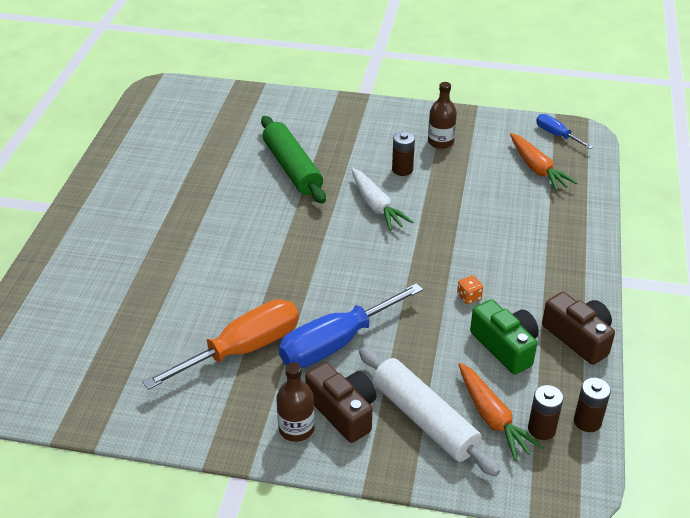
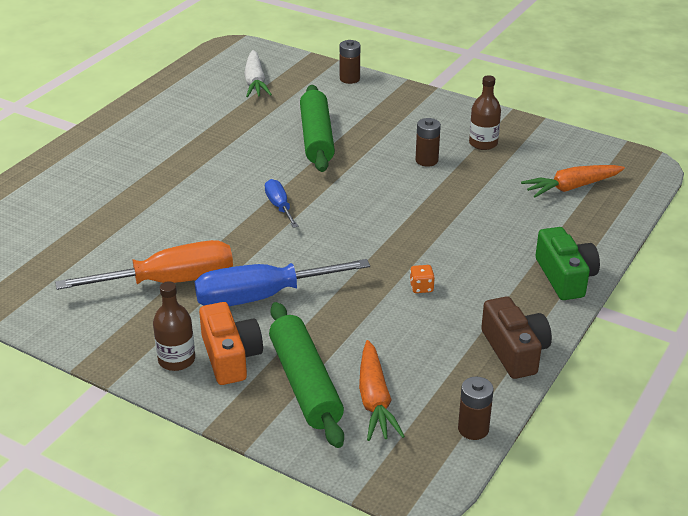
camera: 20 degrees right, 5 degrees down
brown camera [305,362,376,443] -> orange camera [199,302,263,385]
white carrot [352,168,413,231] -> white carrot moved to [244,50,272,97]
white rolling pin [359,347,500,476] -> green rolling pin [269,302,344,448]
green camera [470,299,539,374] -> green camera moved to [535,227,600,300]
orange carrot [510,133,577,191] -> orange carrot turned 75 degrees clockwise [521,165,625,198]
brown battery [528,385,564,440] -> brown battery moved to [340,40,360,84]
blue screwdriver [536,114,593,149] -> blue screwdriver moved to [265,179,298,228]

